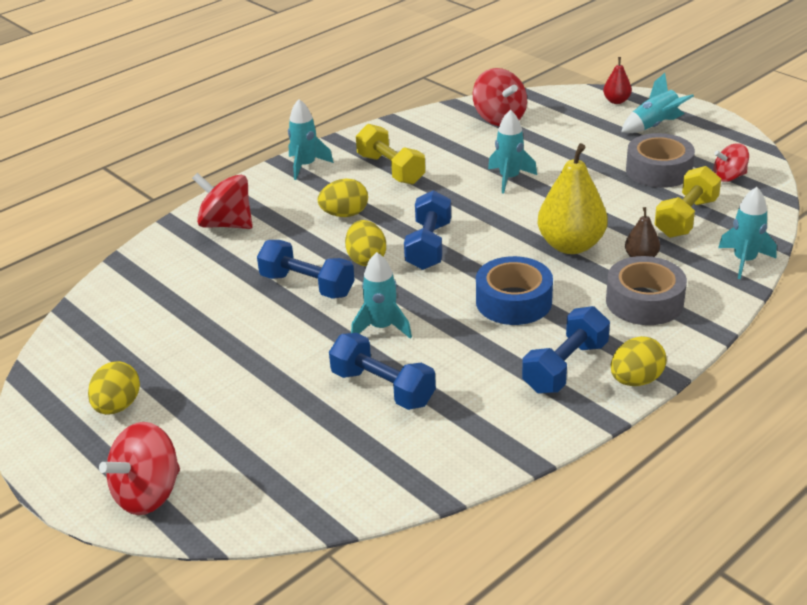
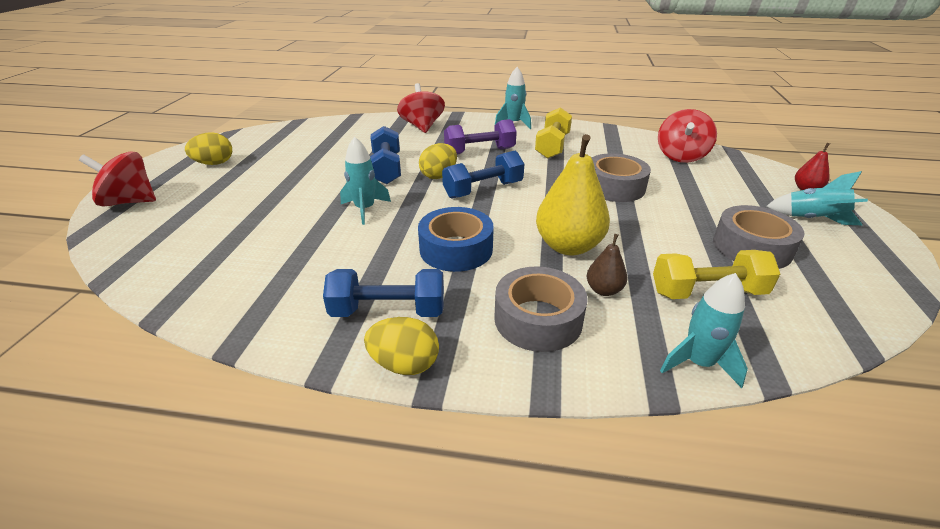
camera: 50 degrees right, 0 degrees up
yellow egg [318,178,368,217] -> purple dumbbell [444,119,517,155]
blue dumbbell [329,333,436,410] -> none
turquoise rocket [488,110,537,193] -> grey tape [592,153,651,202]
red spinning top [714,143,749,182] -> none

